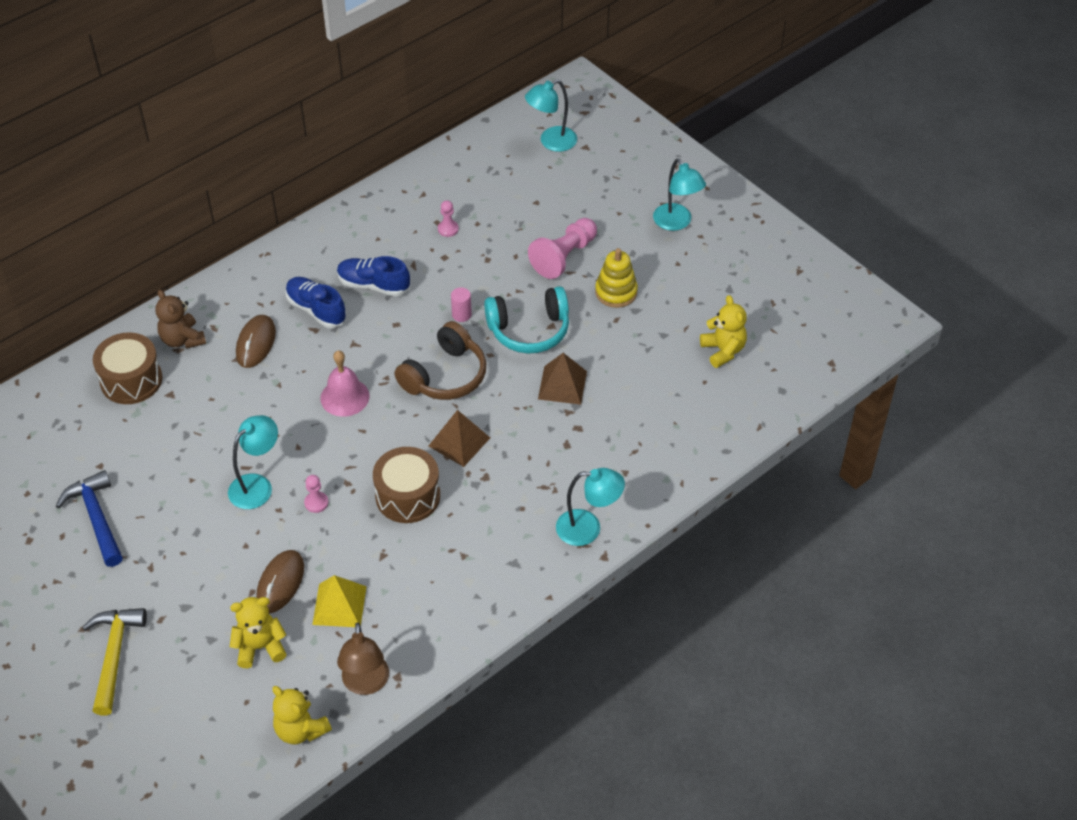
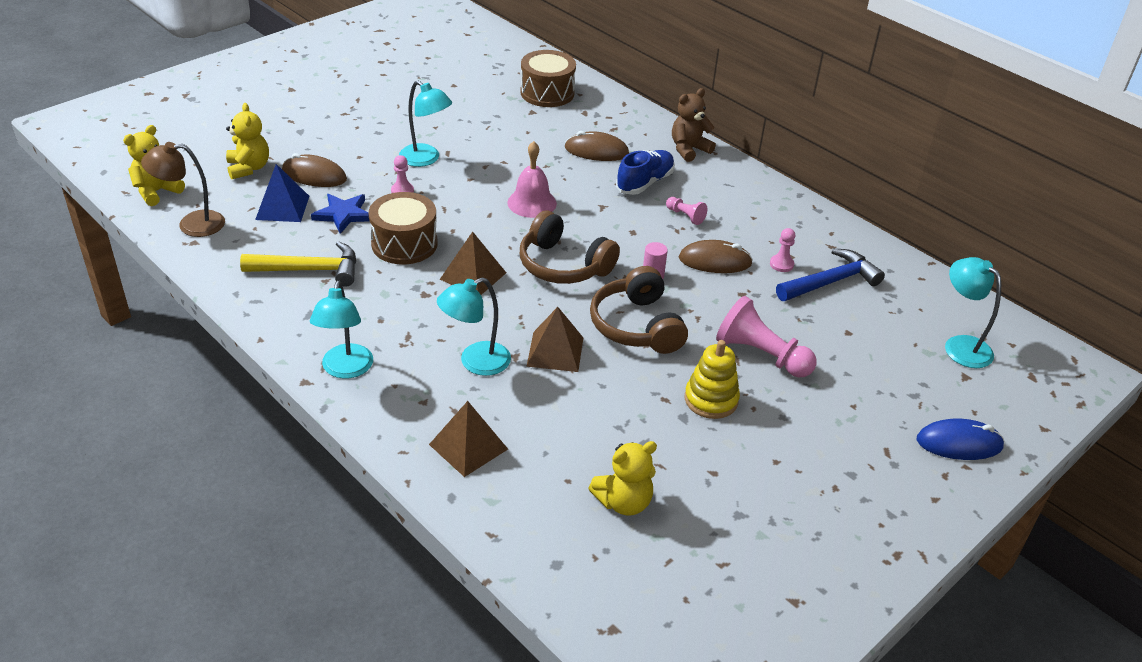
camera: 85 degrees right, 10 degrees down
blue hammer [56,470,123,567] -> blue hammer moved to [776,249,885,301]
yellow hammer [82,608,147,716] -> yellow hammer moved to [240,241,356,287]
brown teddy bear [155,290,206,349] -> brown teddy bear moved to [672,88,716,162]
yellow pyramid [312,575,367,627] -> blue pyramid [255,164,309,222]
blue shoe [337,256,410,296] -> pink pawn [666,197,707,225]
turquoise headphones [484,286,569,354] -> brown headphones [590,266,688,354]
turquoise lamp [653,159,706,231] -> turquoise lamp moved to [437,278,511,376]
none -> blue star [311,194,370,234]
none -> brown pyramid [429,401,508,477]
none -> brown mouse [679,240,753,273]
none -> blue mouse [917,419,1005,460]

